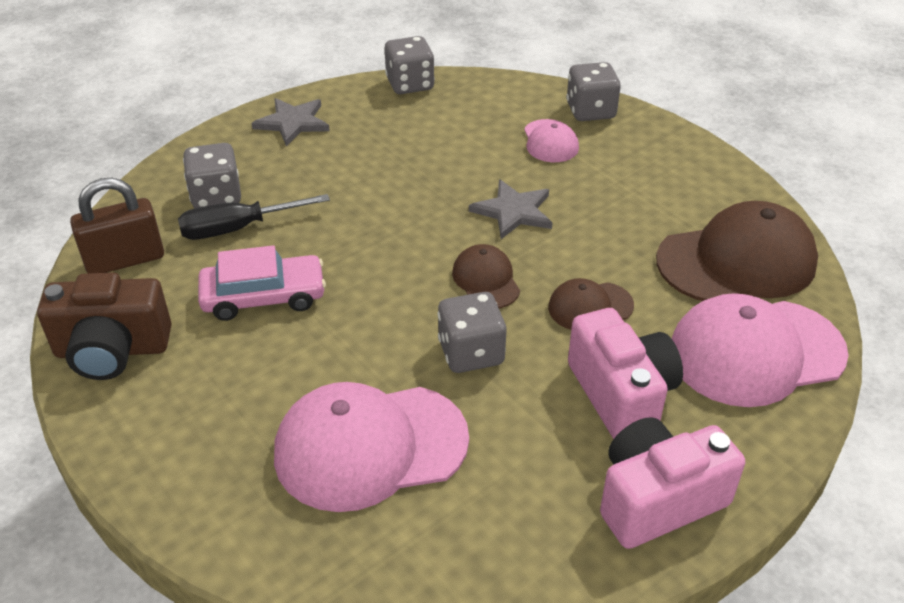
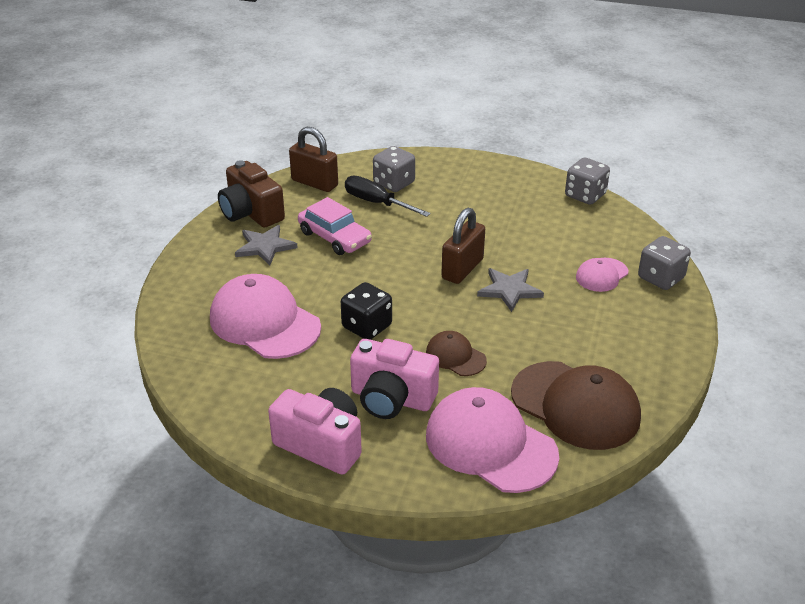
camera: 55 degrees right, 5 degrees down
grey star [252,98,330,146] -> grey star moved to [235,225,298,265]
grey dice [437,292,506,373] -> black dice [341,282,392,340]
brown cap [452,244,520,308] -> none
pink camera [568,308,683,439] -> pink camera turned 75 degrees clockwise [350,339,439,419]
none -> brown padlock [441,208,485,284]

